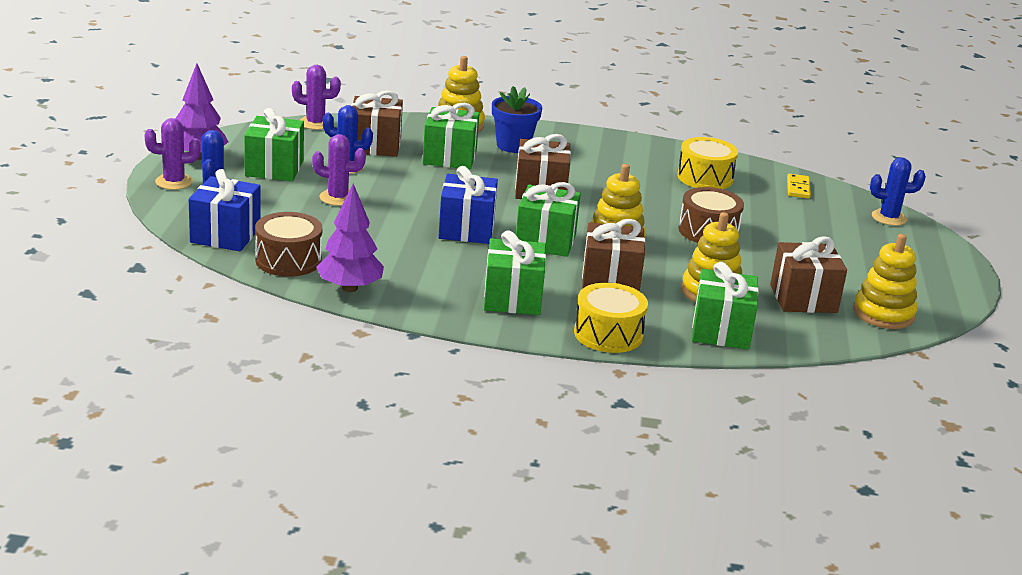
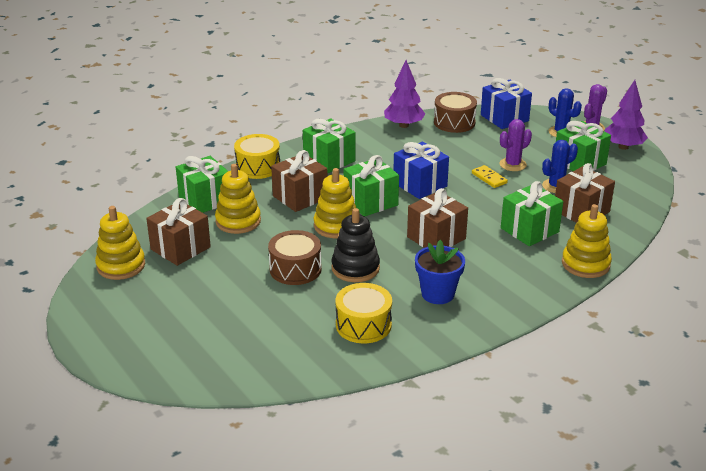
camera: 140 degrees right, 5 degrees up
purple cactus [292,65,341,130] -> none
blue flower pot [492,86,542,153] -> blue flower pot moved to [415,240,465,304]
yellow domino [787,174,811,199] -> yellow domino moved to [472,165,508,188]
blue cactus [870,157,926,226] -> none
none -> black stacking toy [331,208,380,282]

